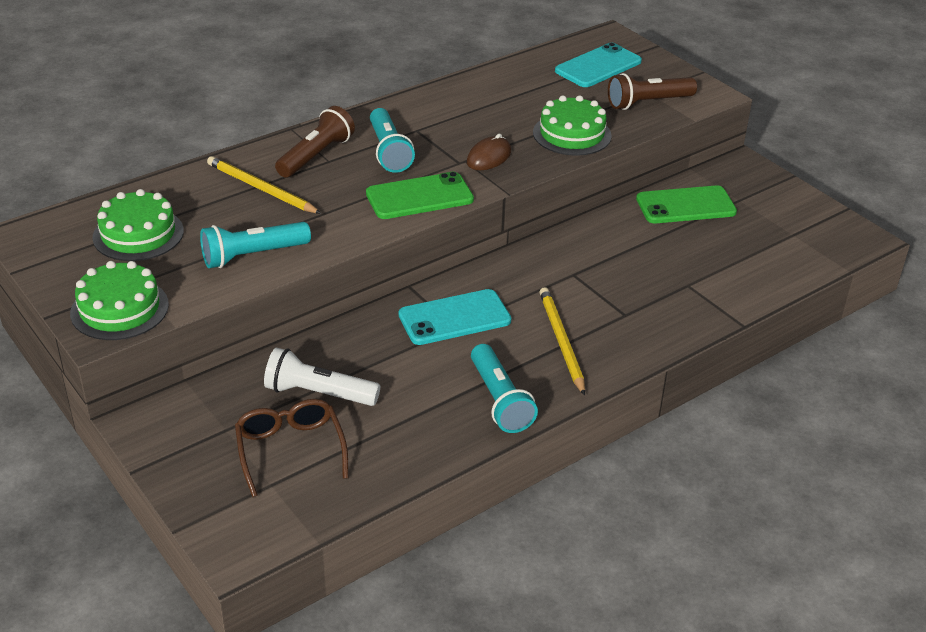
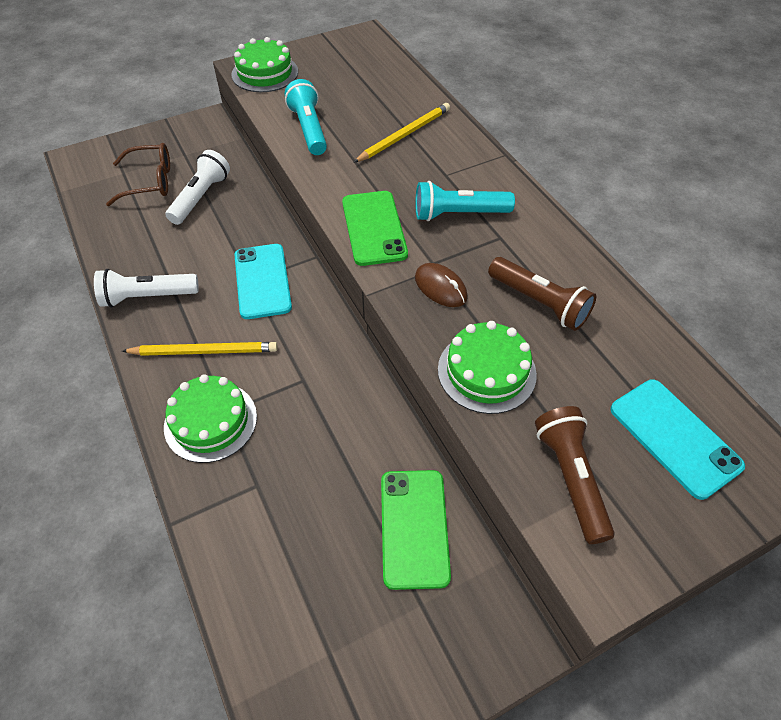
camera: 100 degrees right, 15 degrees up
green cake [93,189,184,261] -> green cake moved to [164,374,257,463]
brown flashlight [275,106,355,178] -> brown flashlight moved to [488,257,596,331]
turquoise flashlight [471,344,538,433] -> white flashlight [94,269,199,308]

